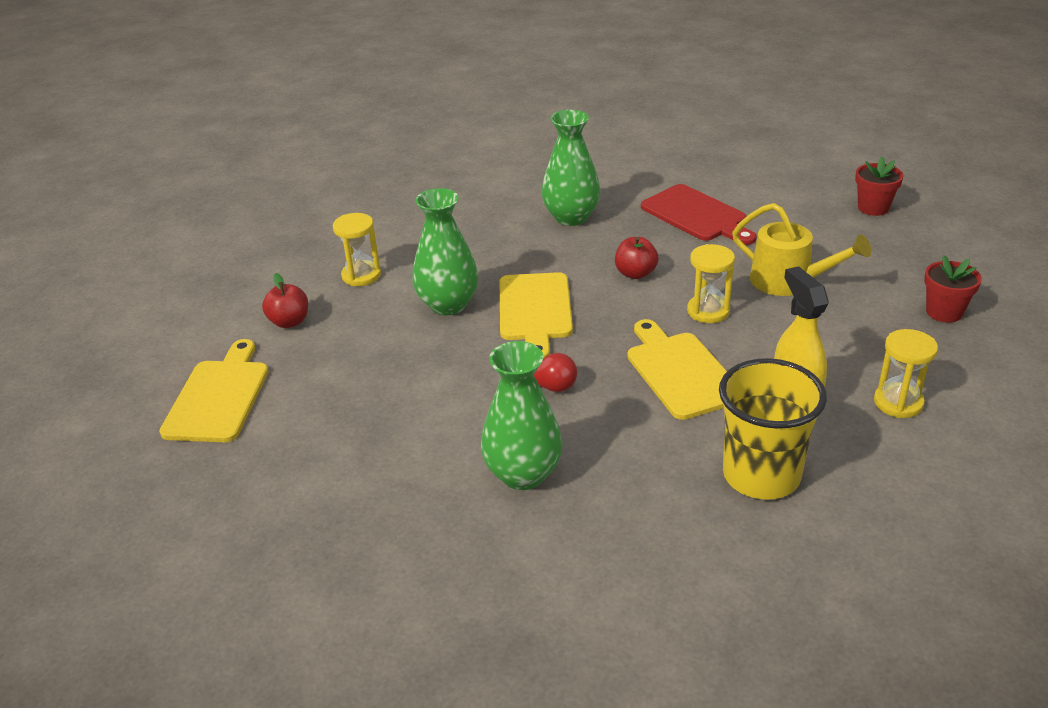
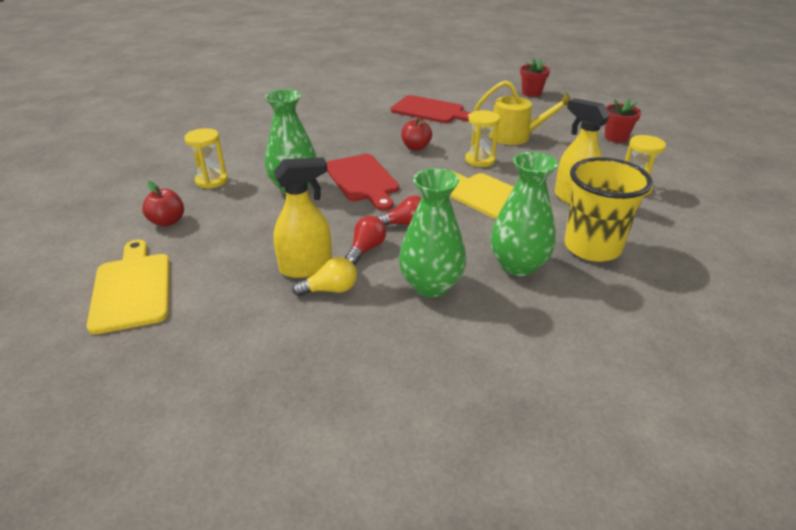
camera: 25 degrees left, 0 degrees up
yellow cutting board [500,272,573,358] -> red cutting board [327,154,399,211]
green vase [542,110,601,226] -> green vase moved to [490,152,558,276]
none -> yellow spray bottle [274,157,332,278]
none -> yellow light bulb [292,257,357,296]
none -> red light bulb [345,216,386,265]

